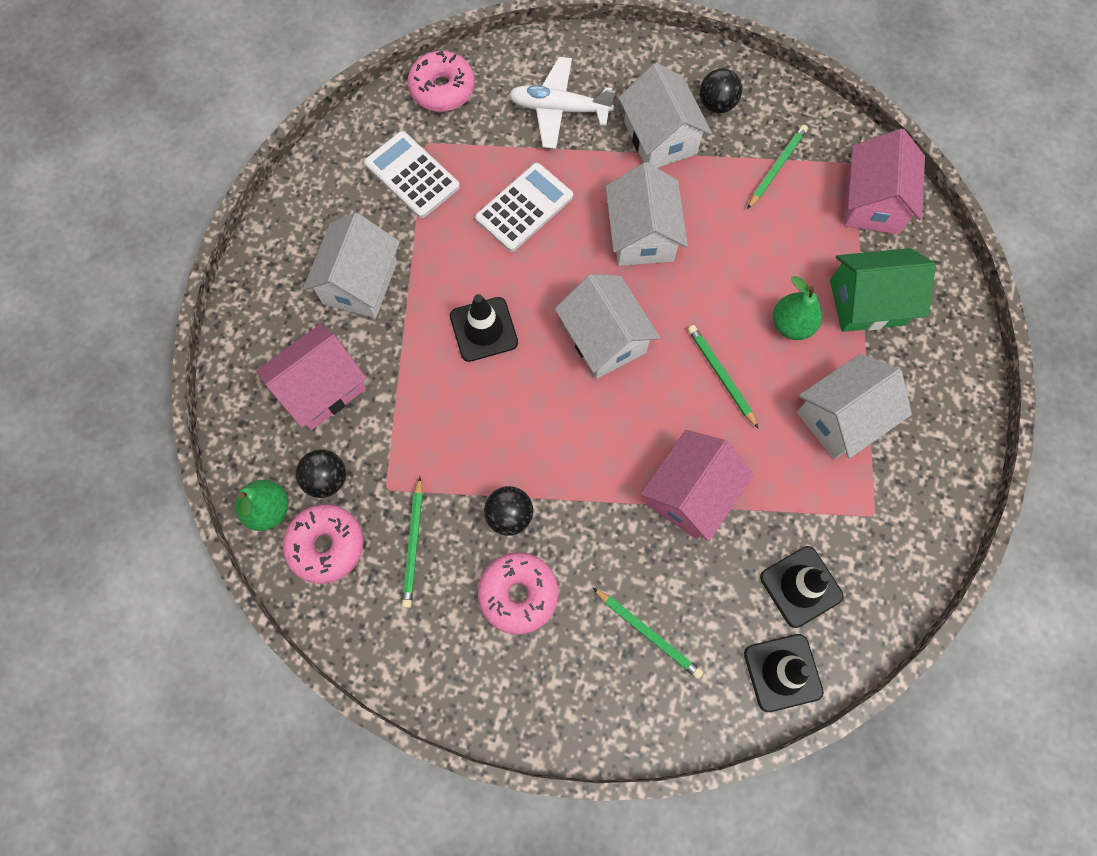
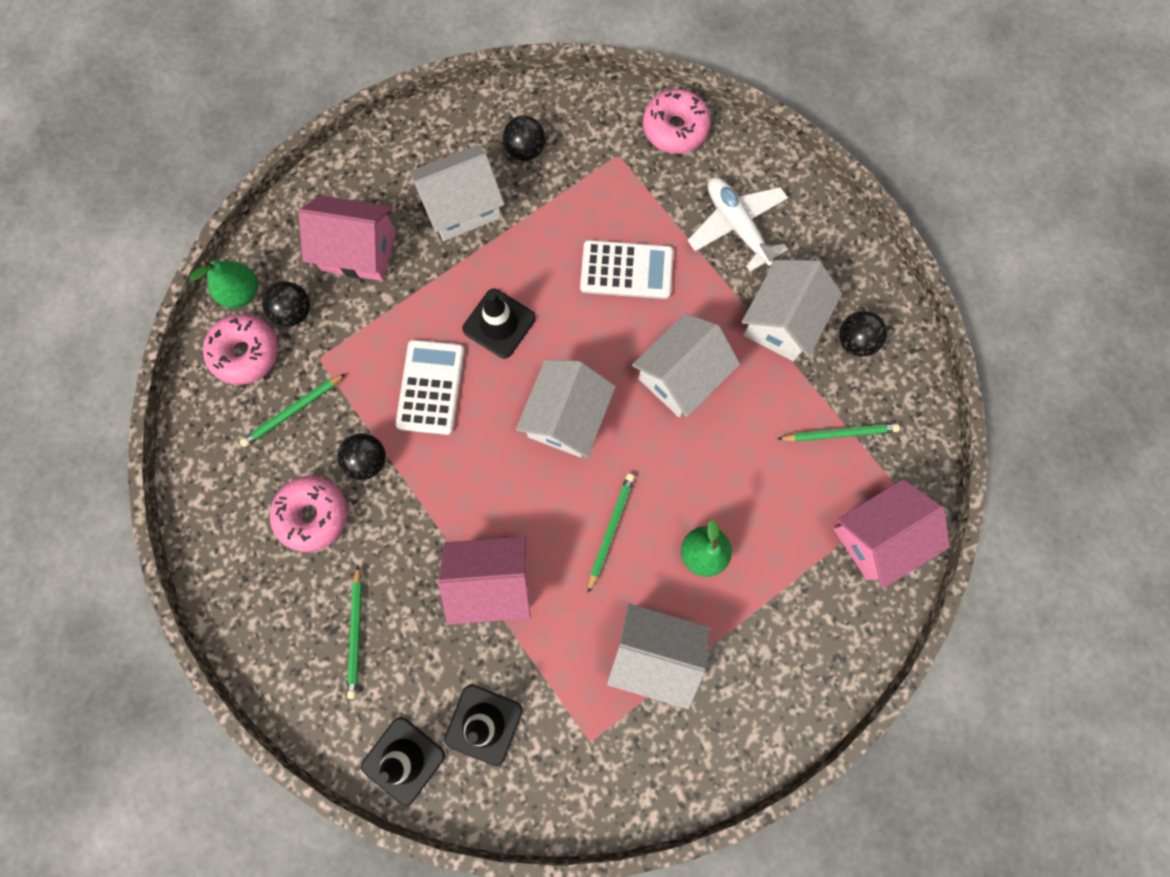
camera: 50 degrees right, 5 degrees up
white calculator [364,131,460,218] -> white calculator moved to [395,340,465,435]
green house [830,248,936,332] -> none
none -> black ball [503,115,545,161]

